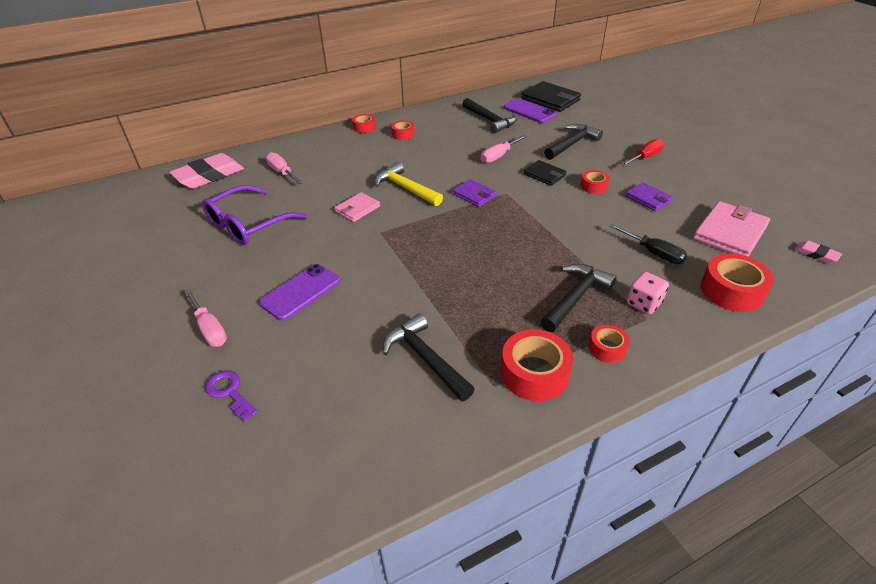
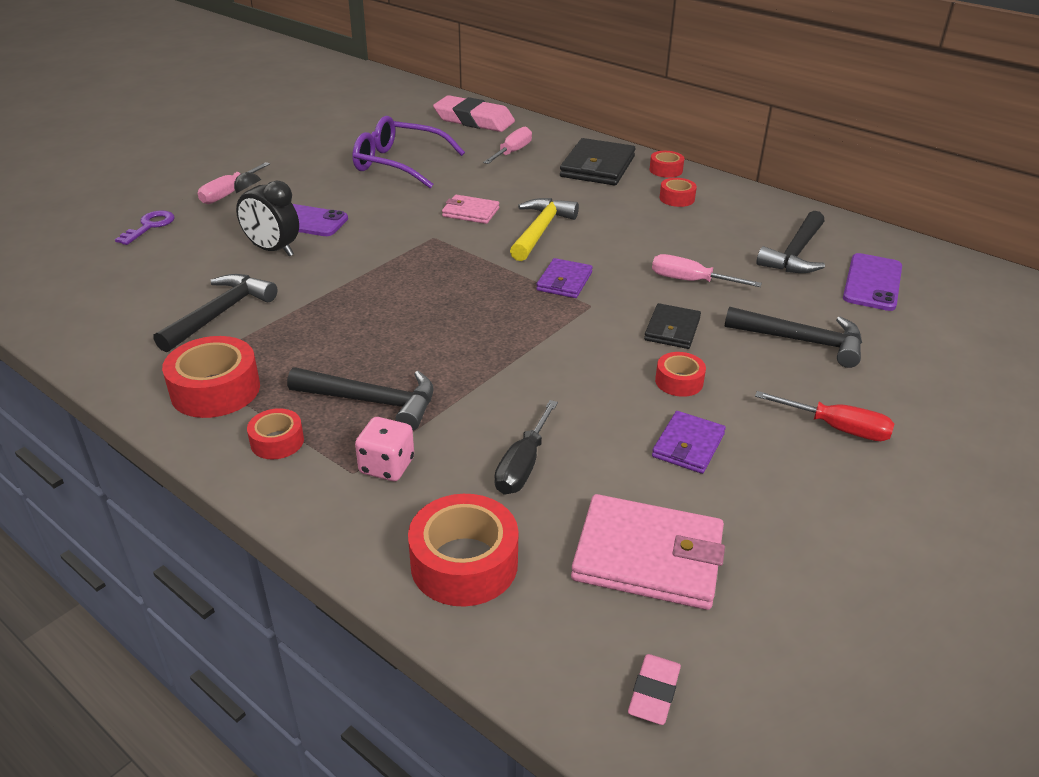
camera: 65 degrees right, 5 degrees down
black wallet [521,81,581,112] -> black wallet moved to [560,138,635,186]
none -> black clock [234,172,299,257]

